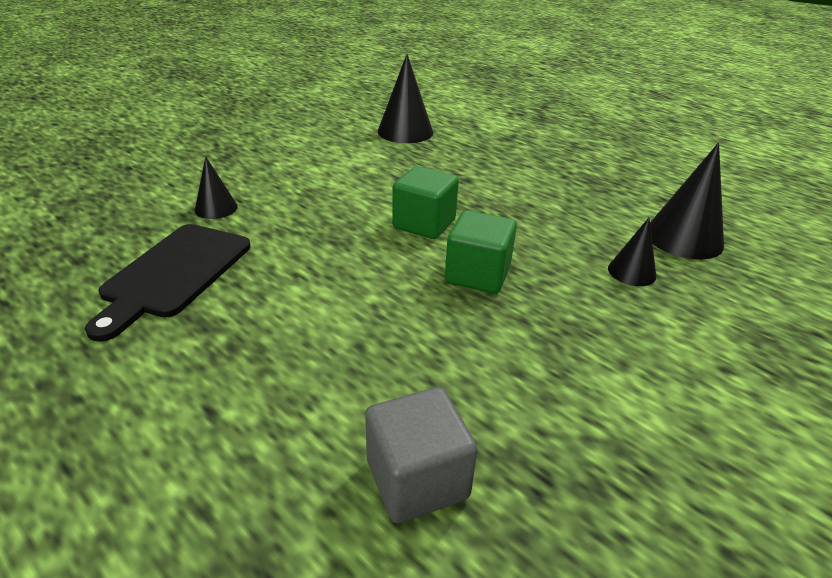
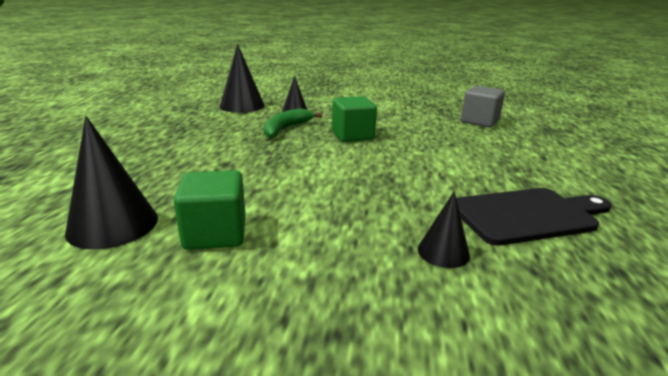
camera: 125 degrees left, 10 degrees down
green cube [392,166,459,239] -> green cube moved to [174,170,246,250]
none -> green banana [264,108,322,138]

